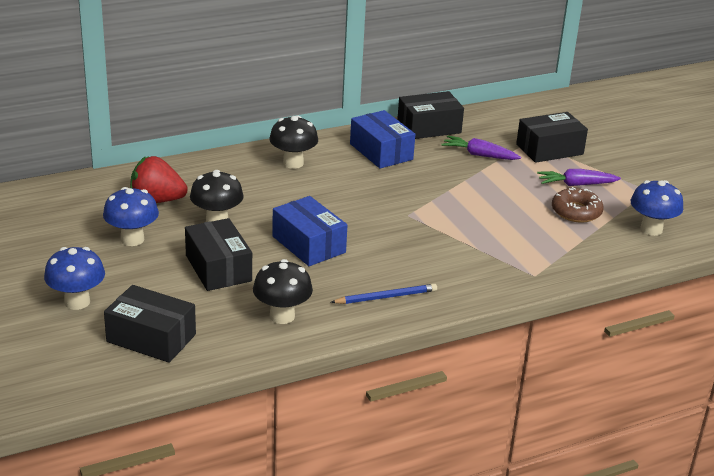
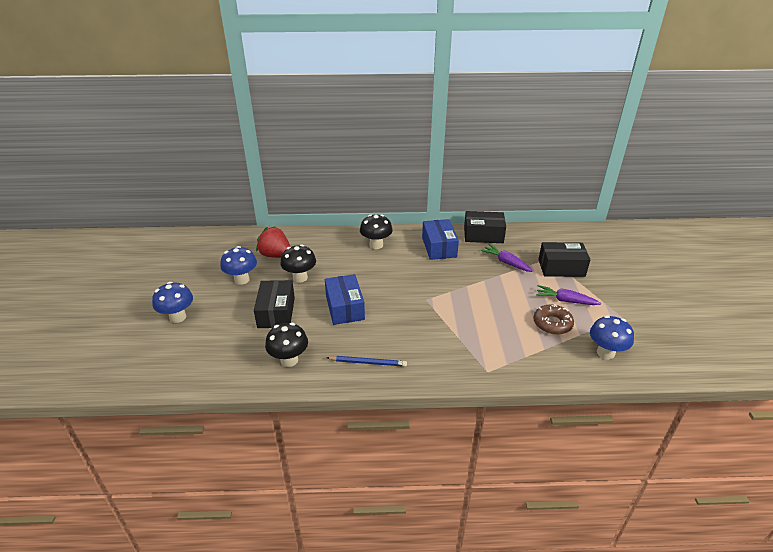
camera: 25 degrees right, 5 degrees up
black box [104,285,196,363] -> none

